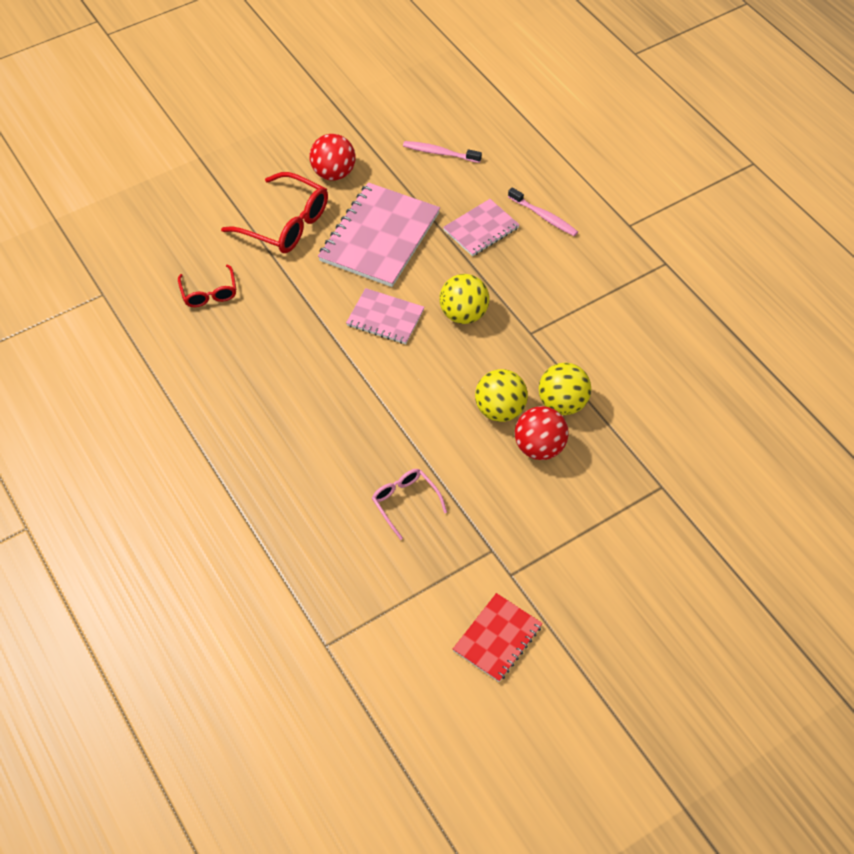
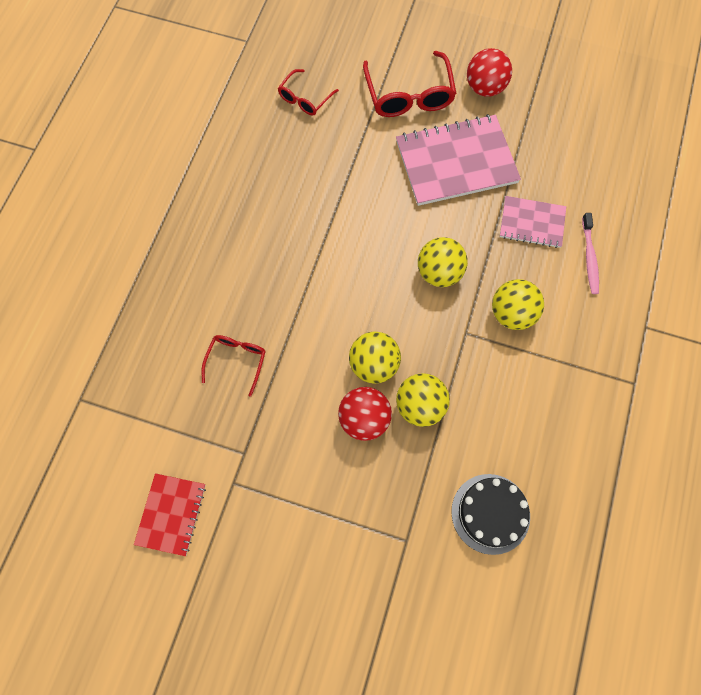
camera: 50 degrees right, 15 degrees up
pink notebook [346,288,424,344] -> none
pink glasses [372,469,447,540] -> red glasses [202,335,266,397]
pink toothbrush [403,141,482,163] -> none
red notebook [453,593,543,682] -> red notebook turned 75 degrees counterclockwise [134,473,206,556]
none -> black cake [451,474,530,555]
none -> yellow ball [492,279,544,330]

